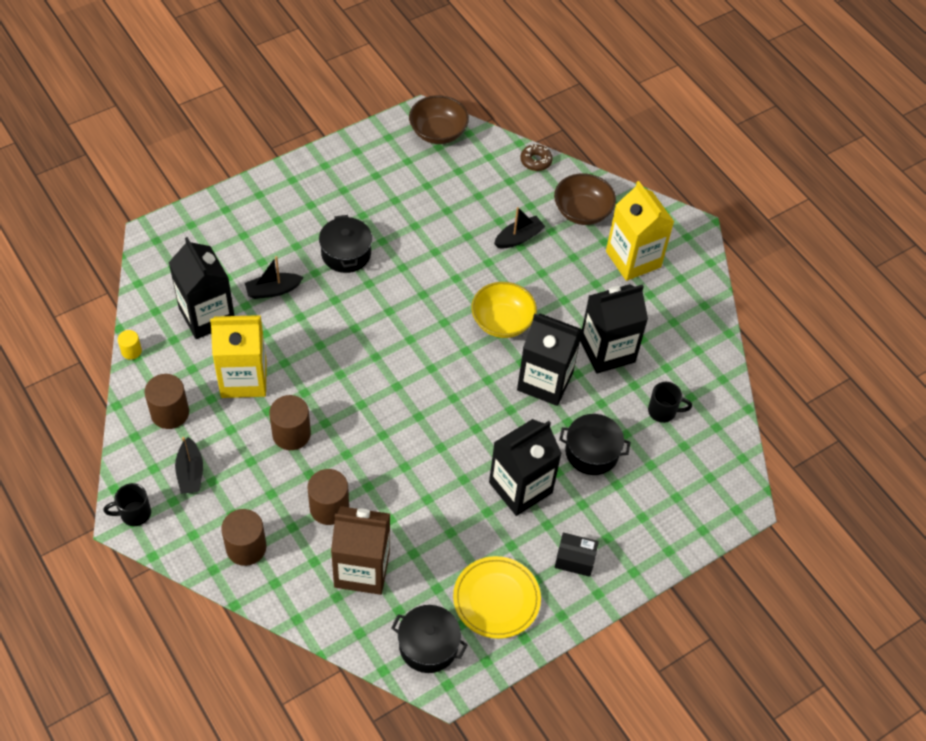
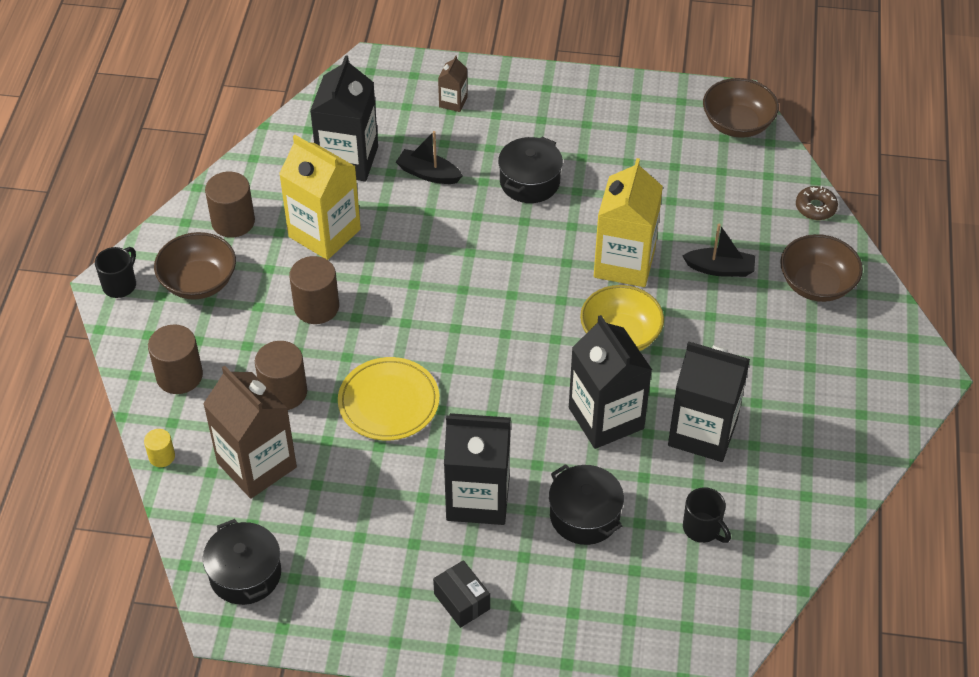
camera: 45 degrees right, 5 degrees down
black mug [103,483,151,526] -> black mug turned 90 degrees clockwise [95,247,136,298]
yellow cylinder [118,330,142,360] -> yellow cylinder moved to [144,429,175,467]
black boat [175,437,203,493] -> brown bowl [154,232,236,300]
yellow plate [453,556,541,639] -> yellow plate moved to [338,357,439,440]
yellow carton [606,181,674,281] -> yellow carton moved to [594,158,663,287]
none -> brown carton [438,56,467,112]

